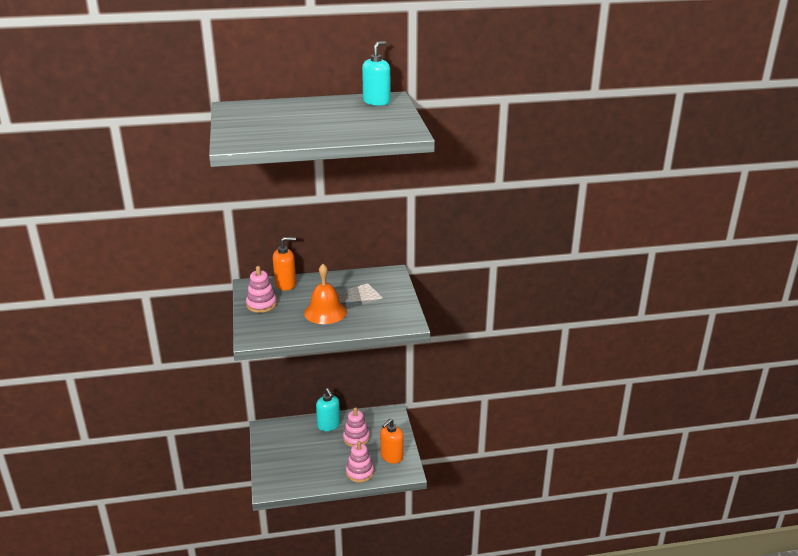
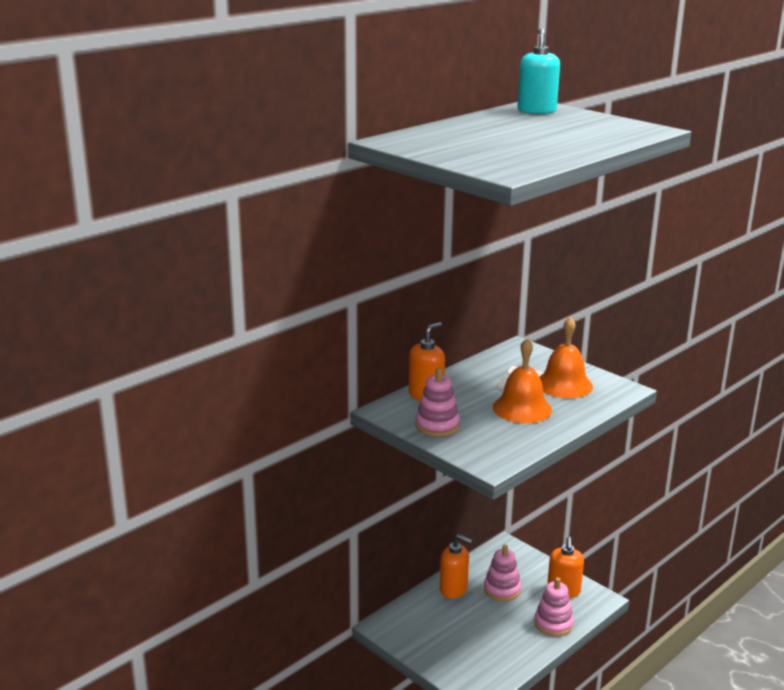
camera: 35 degrees left, 5 degrees down
turquoise soap dispenser [316,388,340,431] -> orange soap dispenser [440,534,473,598]
none -> orange bell [540,317,593,398]

